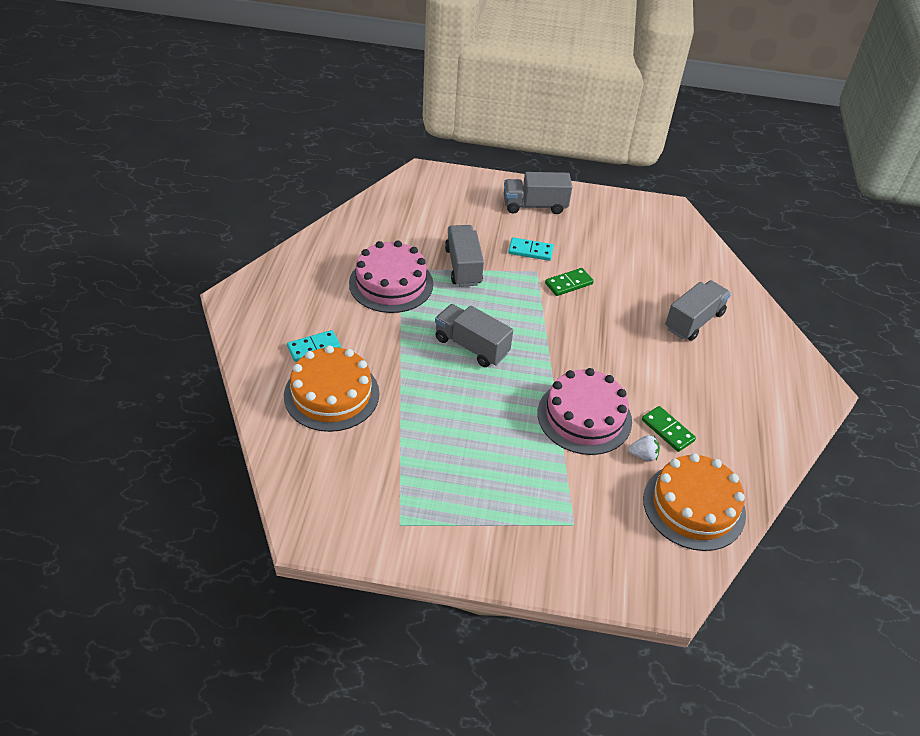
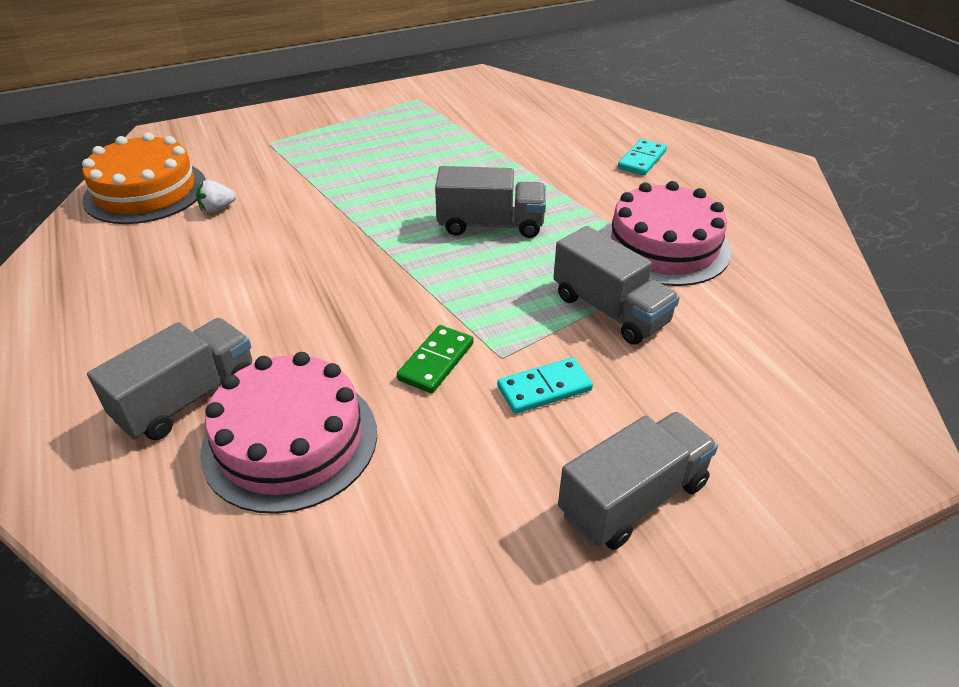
camera: 150 degrees right, 5 degrees down
orange cake [284,345,379,432] -> none
pink cake [538,368,632,455] -> pink cake moved to [200,352,377,514]
green domino [642,406,696,452] -> none
grey truck [665,280,731,341] -> grey truck turned 150 degrees counterclockwise [87,318,252,440]

